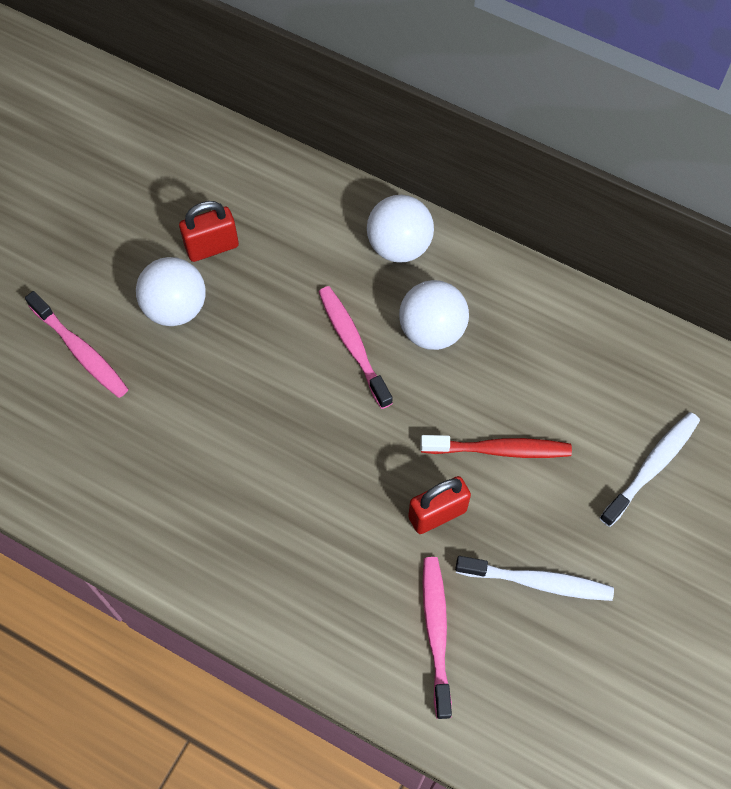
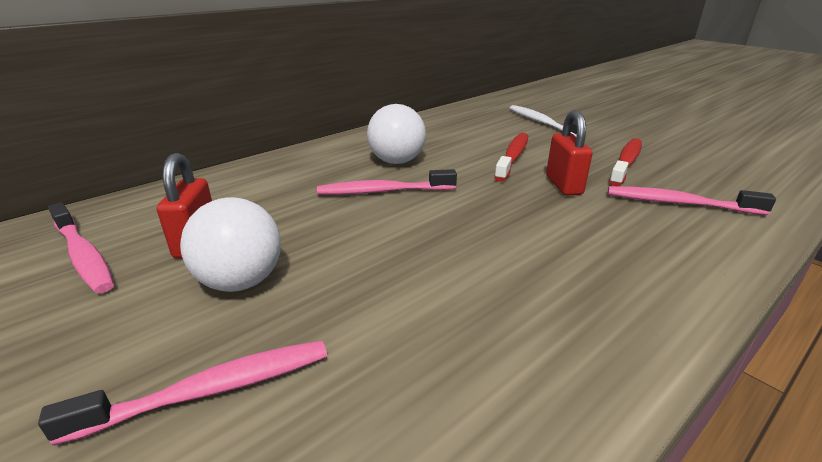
camera: 70 degrees left, 35 degrees down
white ball [367,195,434,263] -> none
white toothbrush [455,556,614,601] -> red toothbrush [609,138,642,186]
none -> pink toothbrush [48,202,114,293]

